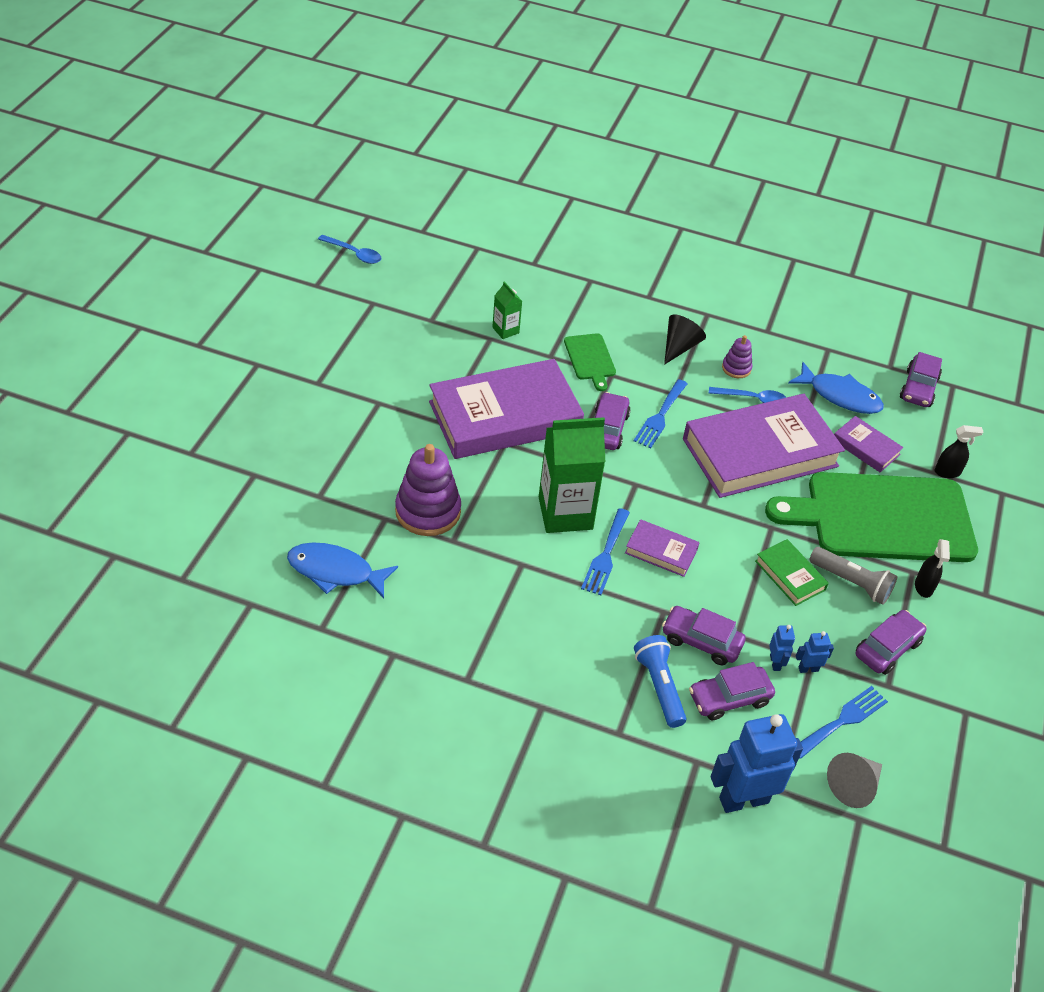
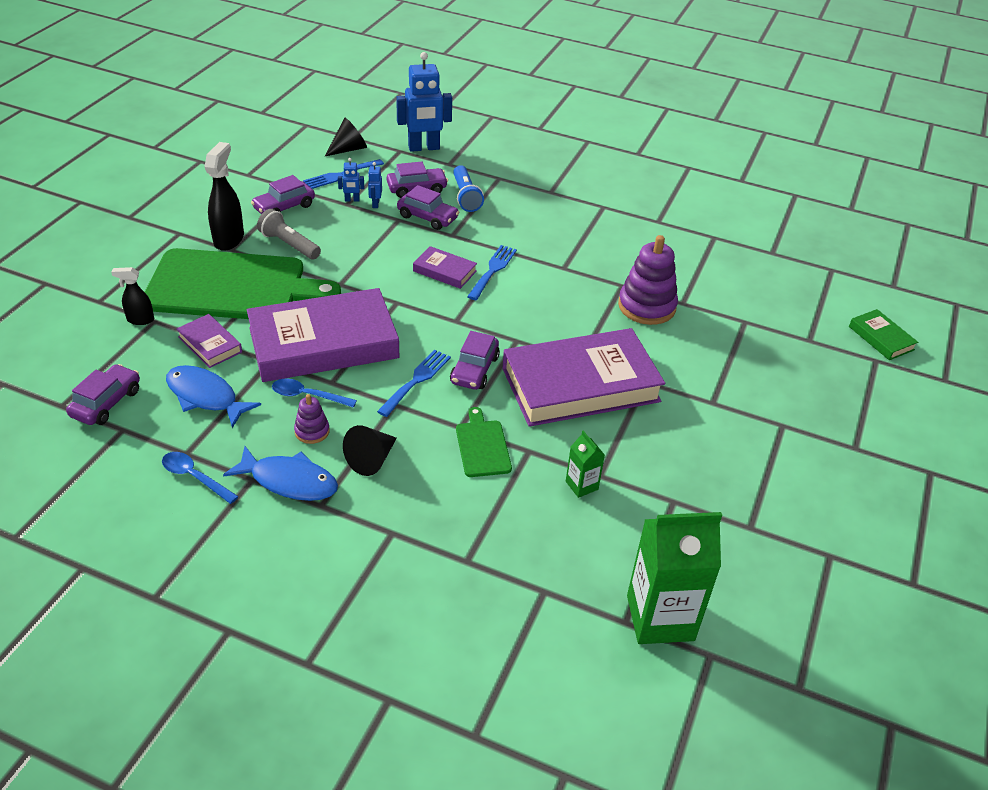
camera: 175 degrees left, 5 degrees down
blue fish [287,543,398,599] -> blue fish moved to [223,446,338,501]
blue spoon [318,235,381,264] -> blue spoon moved to [162,452,239,504]
green carton [539,417,605,533] -> green carton moved to [627,512,722,644]
green book [755,539,829,606] -> green book moved to [849,309,918,360]
grey cone [827,753,882,808] -> black cone [325,118,367,156]
black spray bottle [915,539,950,598] -> black spray bottle [204,142,244,251], size x1.71

